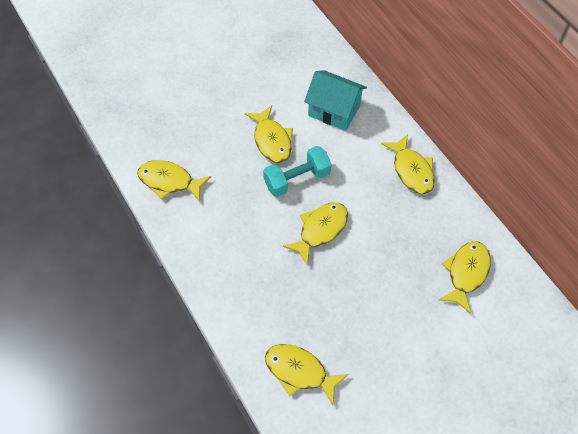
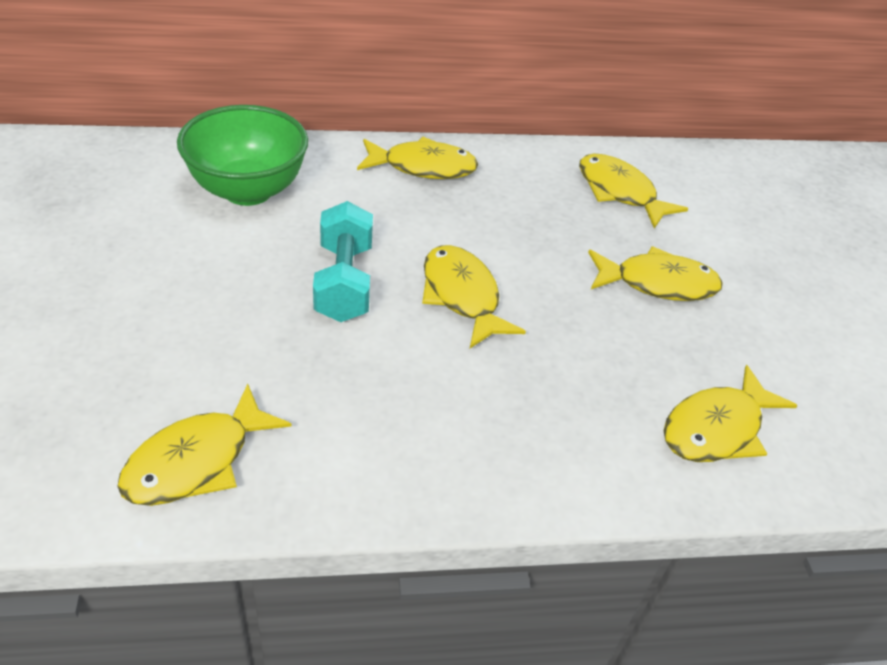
camera: 70 degrees left, 15 degrees down
yellow fish [245,105,293,163] -> yellow fish moved to [588,246,723,301]
turquoise house [304,70,367,131] -> green bowl [177,105,308,206]

